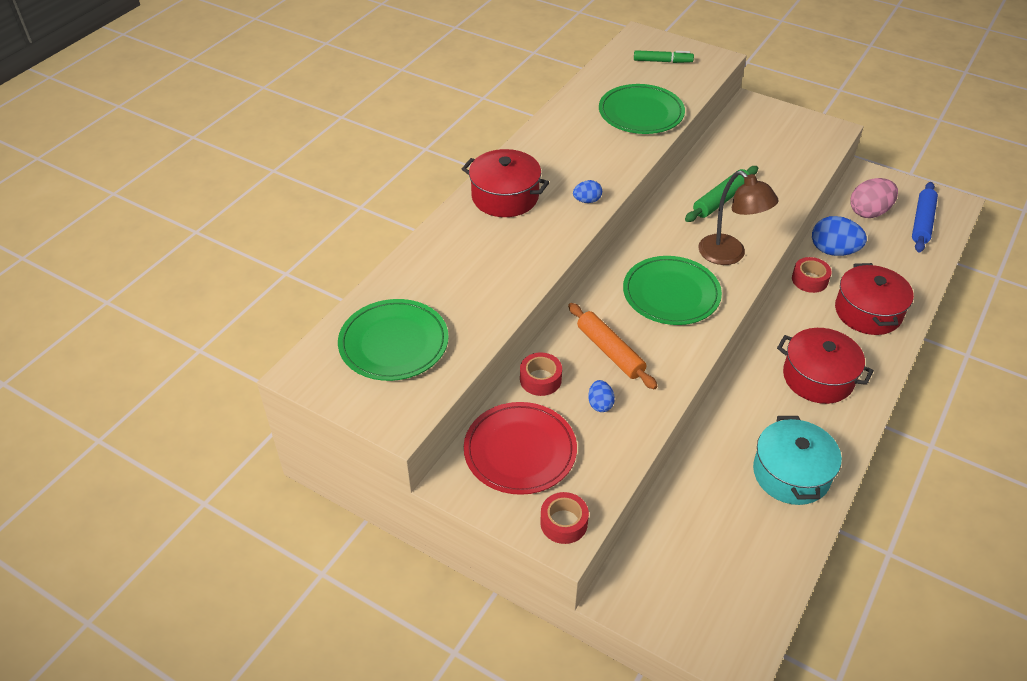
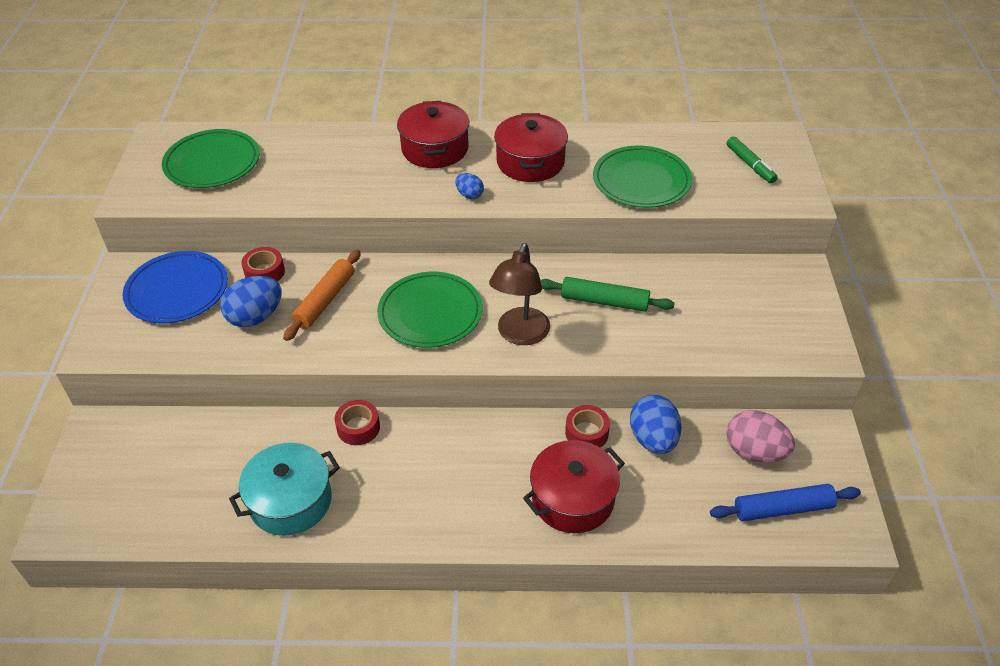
camera: 60 degrees right, 0 degrees up
red plate [464,402,577,495] -> blue plate [123,251,228,323]
red tape [540,492,589,544] -> red tape moved to [335,400,380,445]
blue egg [588,380,615,412] -> blue egg [220,276,282,327], size x1.87
red pot [777,328,874,404] -> red pot moved to [494,113,568,182]

